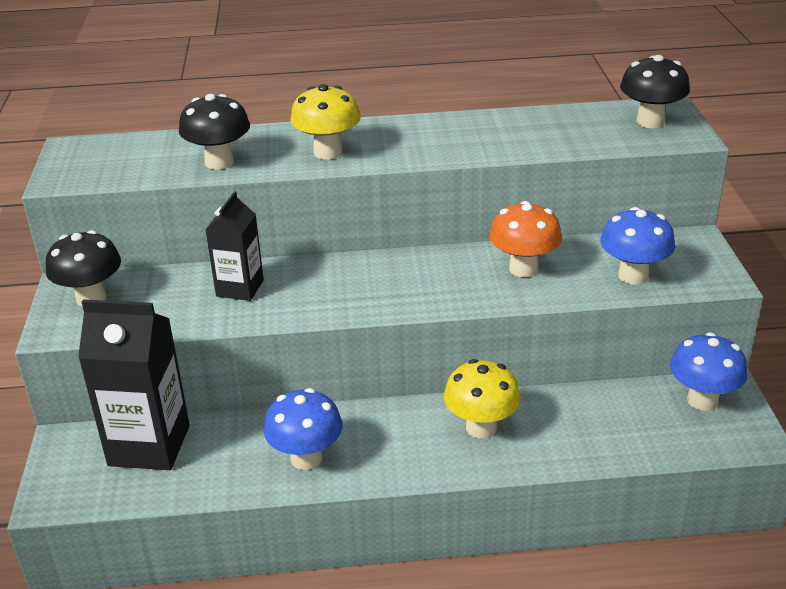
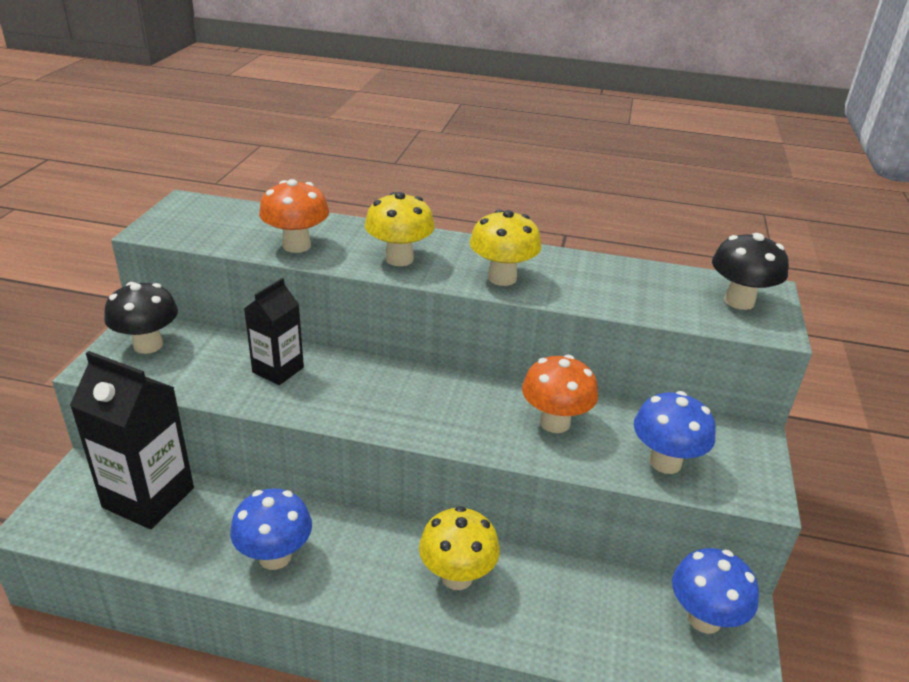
camera: 15 degrees right, 0 degrees up
black mushroom [179,94,250,170] -> orange mushroom [259,179,329,253]
none -> yellow mushroom [470,210,541,286]

